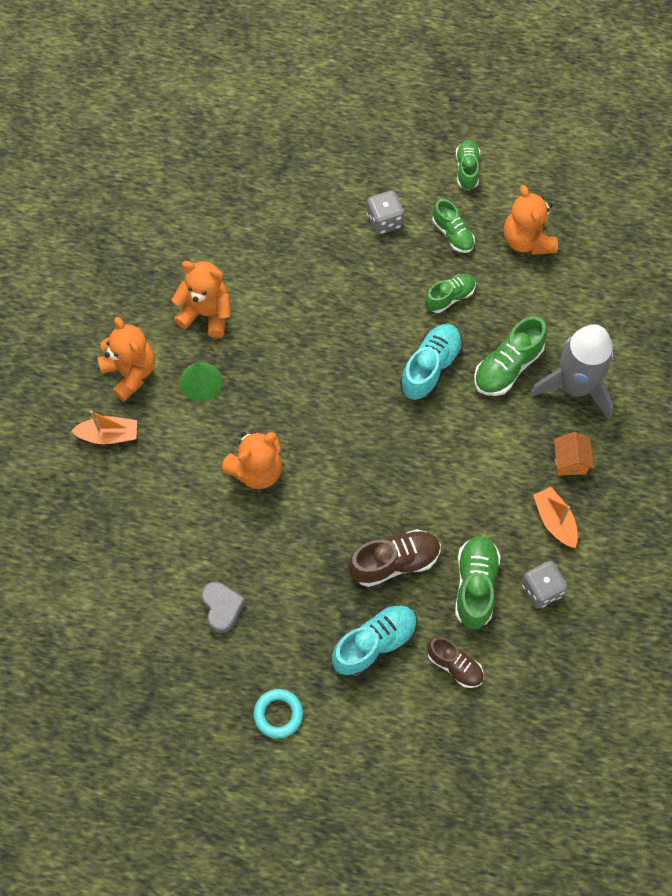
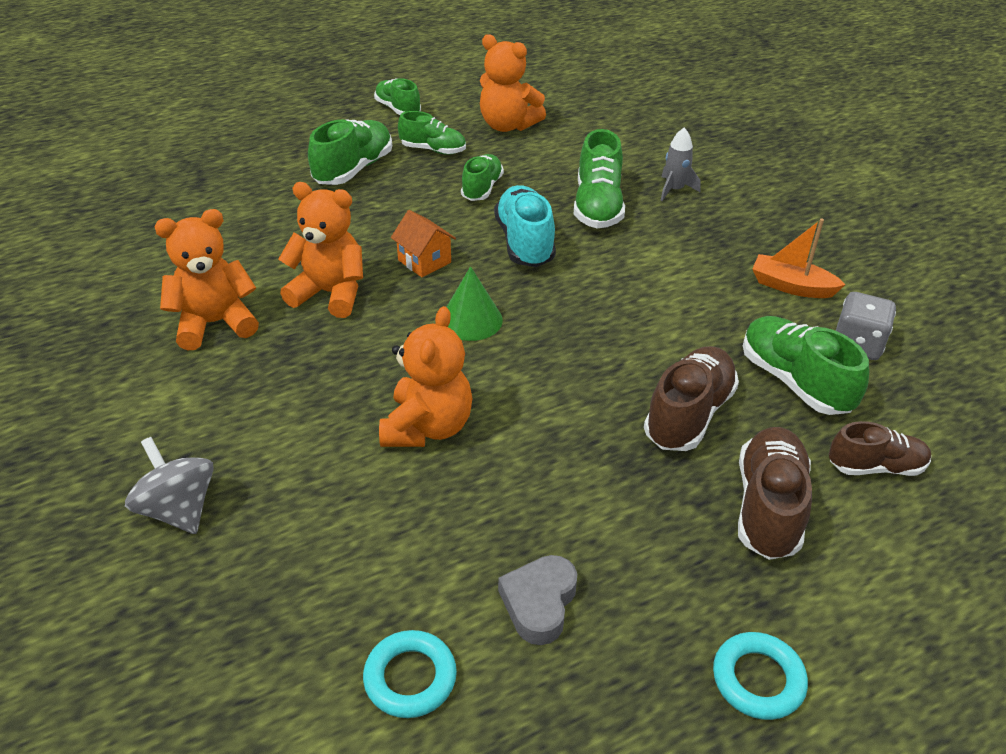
camera: 40 degrees left, 25 degrees down
orange boat [71,410,137,444] -> grey spinning top [125,437,214,534]
orange teddy bear [97,317,155,401] -> orange teddy bear moved to [278,182,363,318]
green cone [180,362,223,402] -> green cone moved to [447,266,503,341]
grey heart [202,581,246,633] -> grey heart turned 105 degrees counterclockwise [498,555,577,645]
turquoise shoe [332,605,417,677] -> brown shoe [738,427,812,560]
grey dice [367,190,404,235] -> green shoe [308,119,392,185]
grey rocket [529,324,613,420] -> grey rocket [660,128,701,201], size x0.44
orange house [554,432,594,476] -> orange house moved to [391,210,456,277]
none -> turquoise ring [363,630,457,718]

